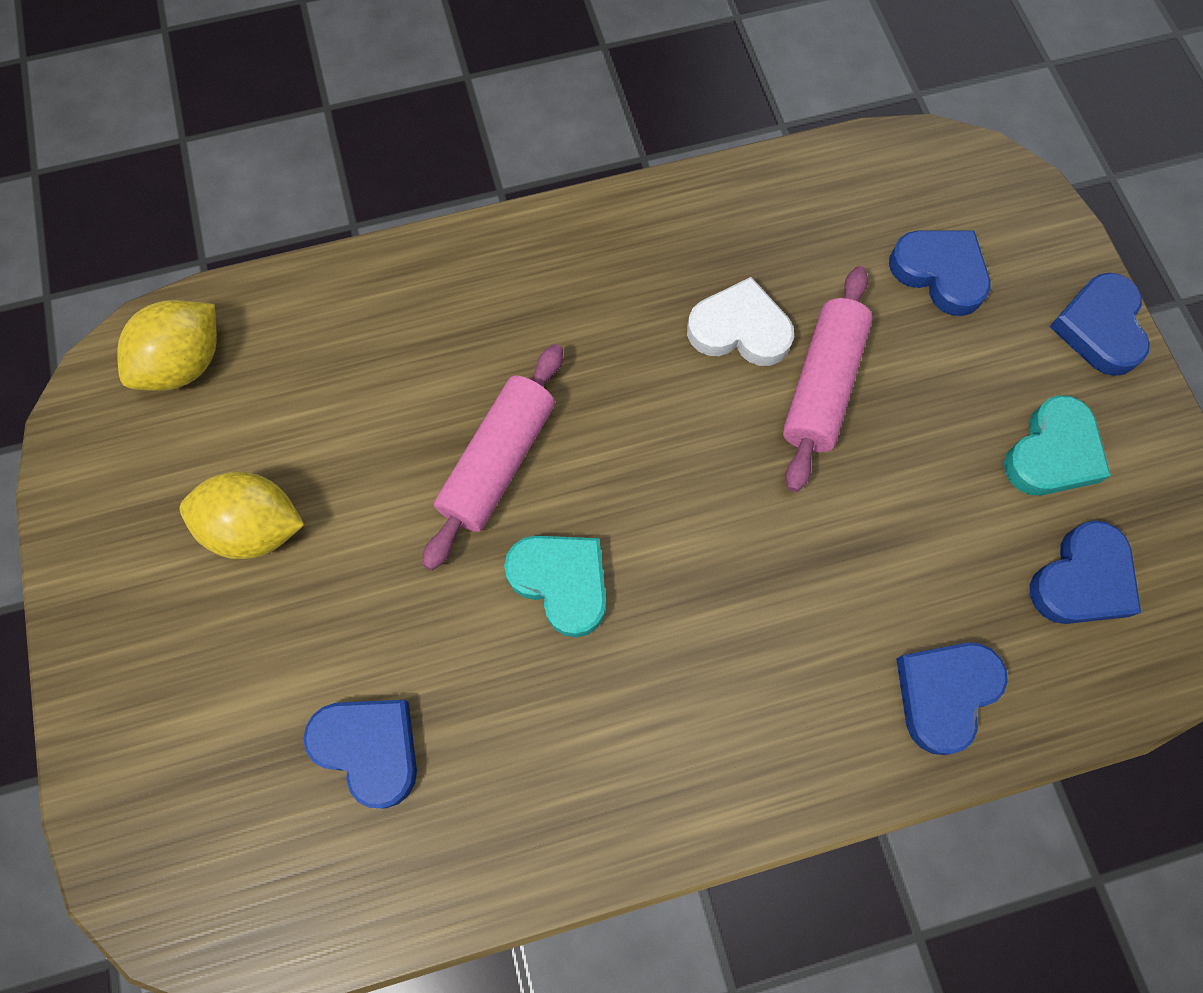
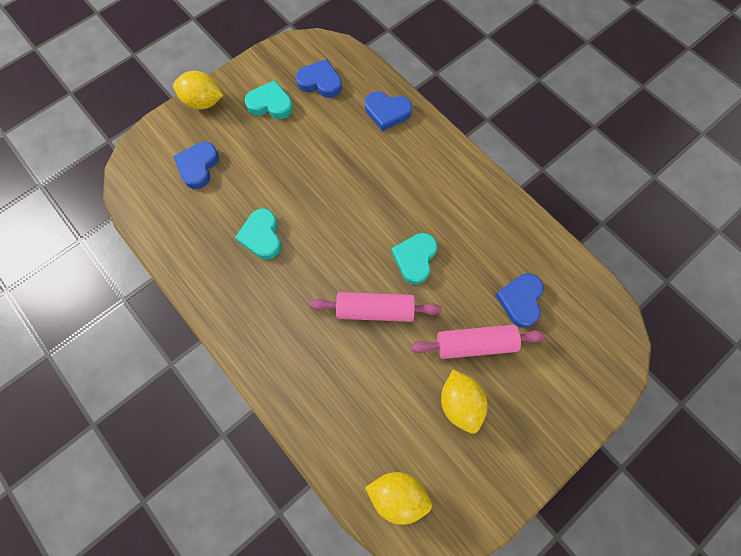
camera: 115 degrees left, 0 degrees up
white heart [687,277,794,366] -> turquoise heart [235,209,281,259]
pink rolling pin [783,266,873,492] -> pink rolling pin moved to [411,325,545,359]
blue heart [1049,273,1150,376] -> yellow lemon [173,71,223,109]

